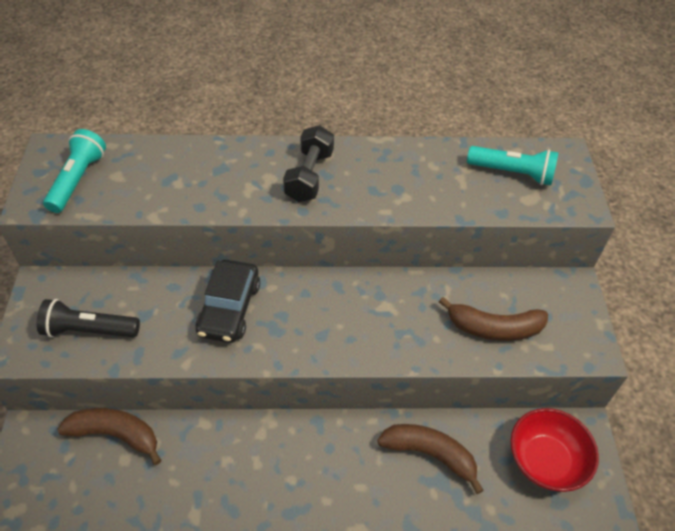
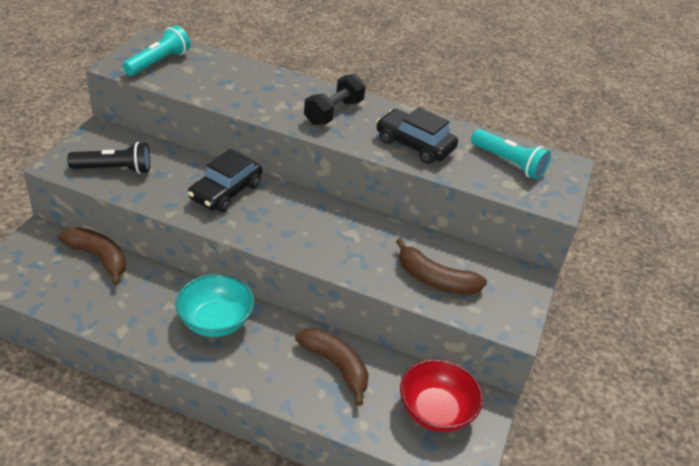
camera: 20 degrees right, 10 degrees down
black flashlight [37,299,140,338] -> black flashlight turned 150 degrees clockwise [67,142,150,174]
none -> turquoise bowl [176,274,254,337]
none -> black car [376,107,458,164]

